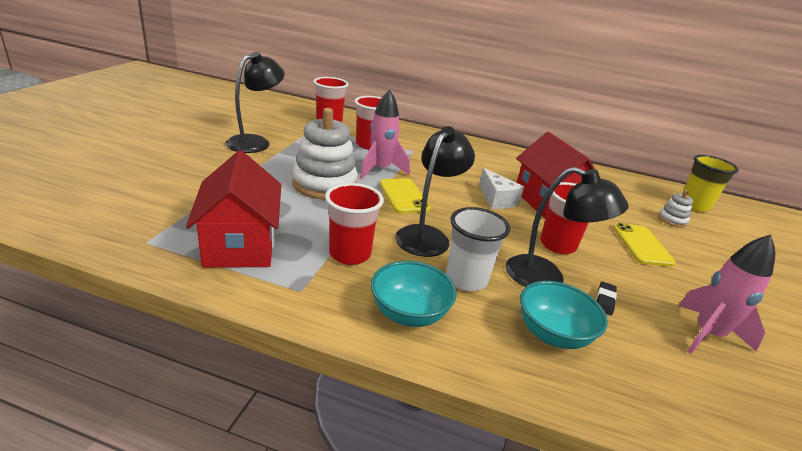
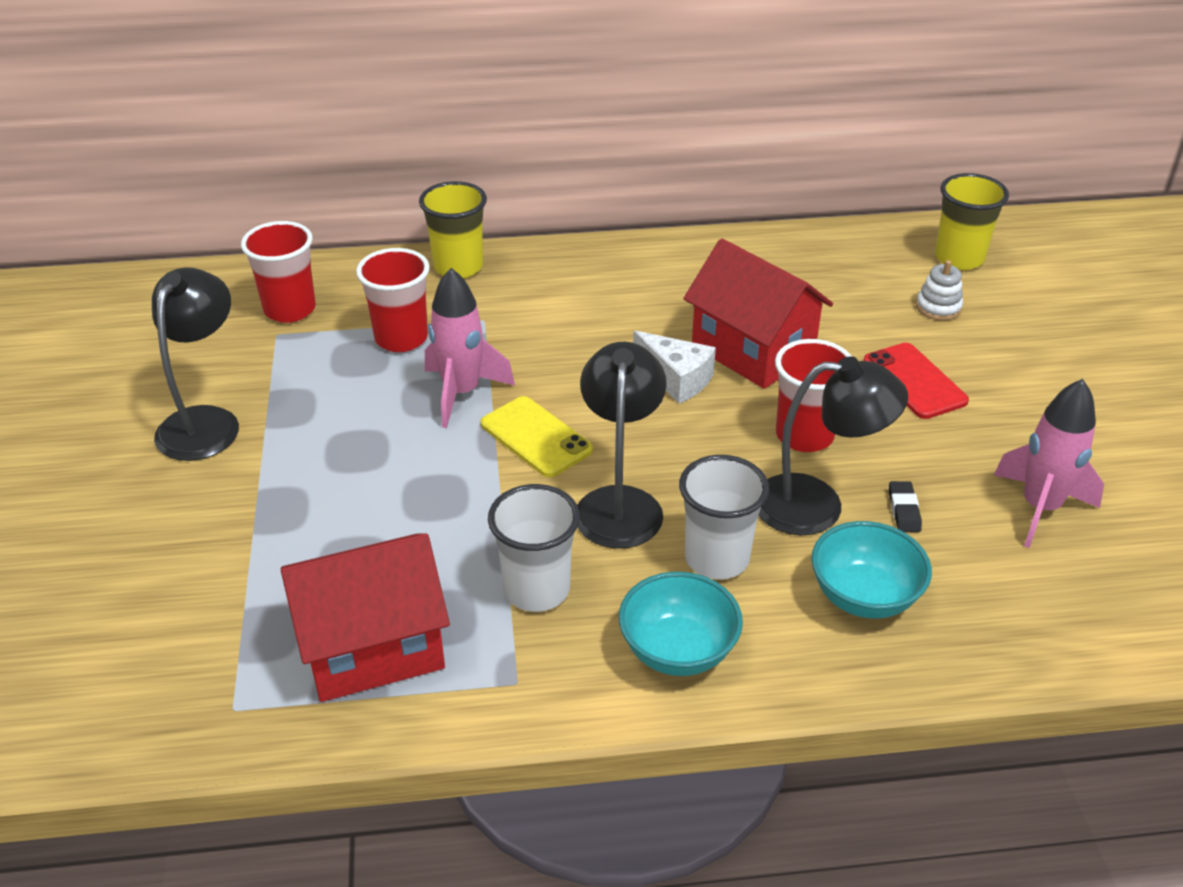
camera: 20 degrees left, 10 degrees up
red house [186,150,281,268] -> red house turned 75 degrees counterclockwise [281,533,450,702]
white stacking toy [292,108,358,200] -> none
red cup [325,183,384,265] -> white cup [488,484,580,612]
yellow phone [613,223,676,267] -> red phone [863,343,969,419]
none -> yellow cup [419,181,487,279]

